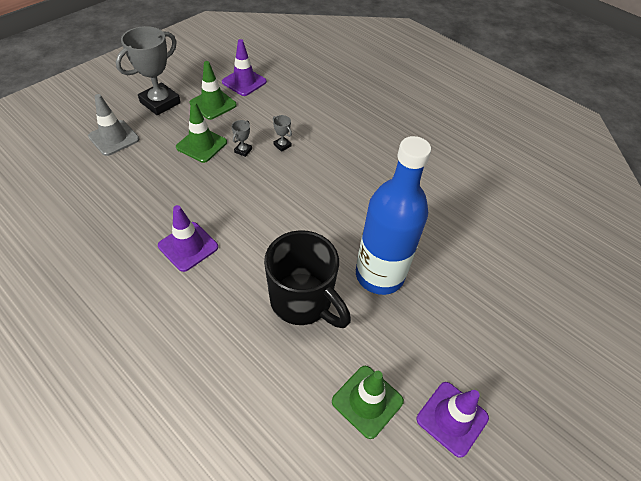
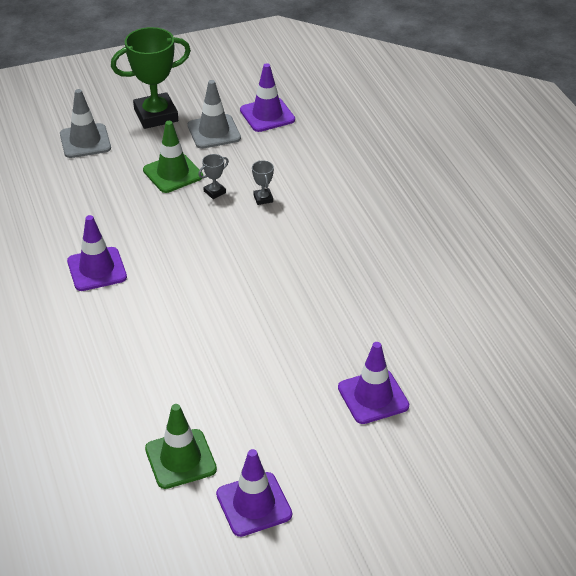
camera: 30 degrees right, 10 degrees down
grey trophy [116,26,181,115] -> green trophy [111,27,191,129]
green traffic cone [190,61,237,120] -> grey traffic cone [188,80,241,149]
black mug [264,230,351,328] -> none
blue bottle [356,136,431,295] -> none
none -> purple traffic cone [338,342,409,424]

